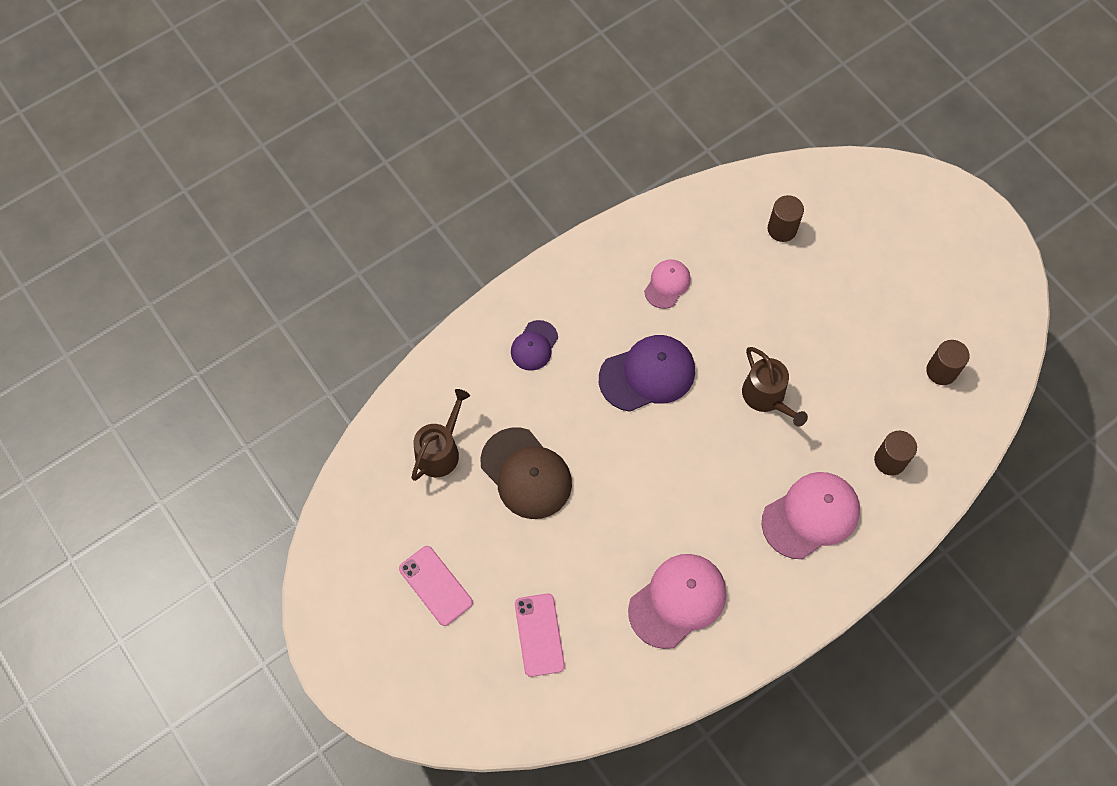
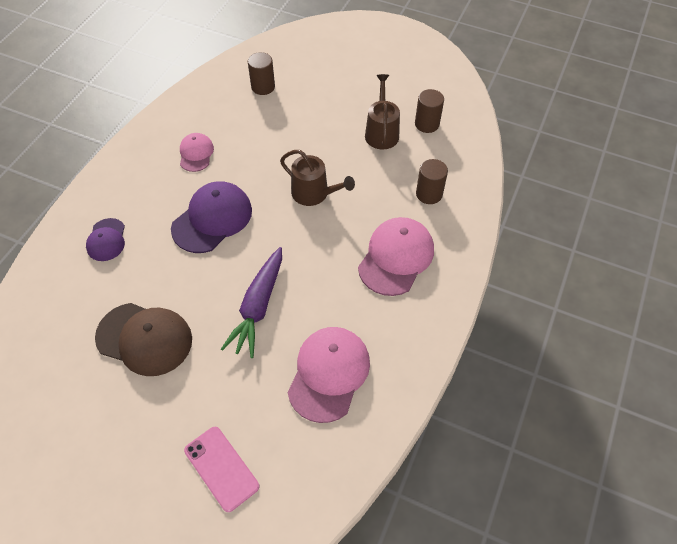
camera: 30 degrees left, 10 degrees down
pink phone [399,546,473,626] -> none
brown watering can [411,389,470,481] -> brown watering can moved to [365,74,400,150]
none -> purple carrot [221,247,282,358]

